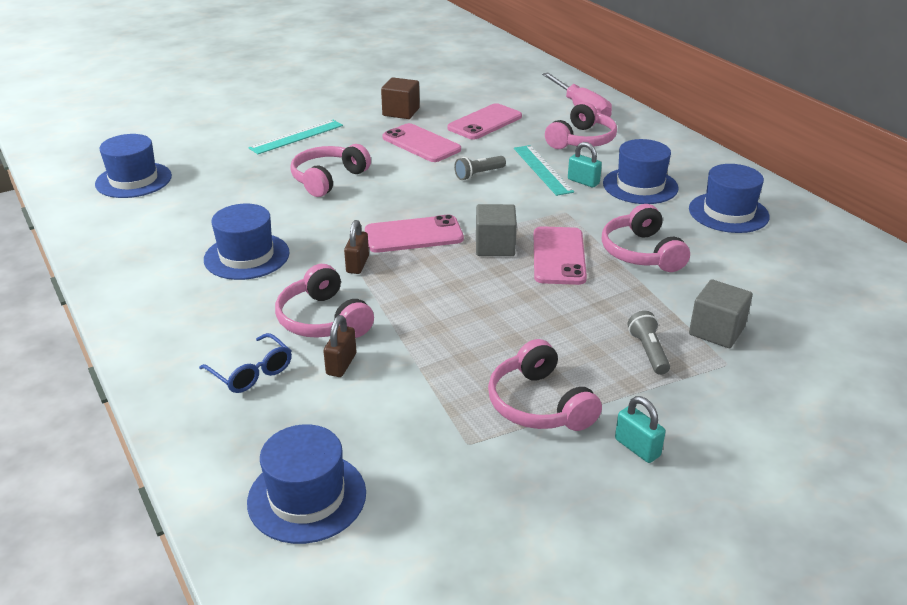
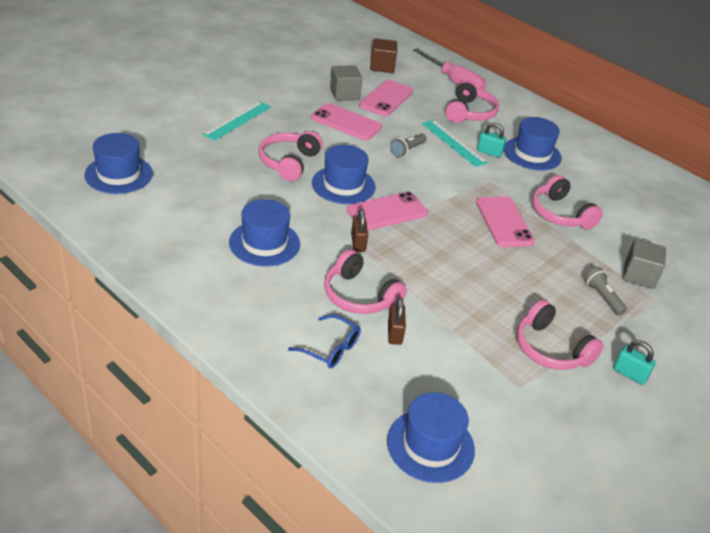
camera: 20 degrees left, 5 degrees up
brown cube [381,77,420,119] -> brown cube moved to [370,38,397,73]
grey cube [476,204,517,256] -> grey cube moved to [330,65,362,101]
blue hat [689,164,770,233] -> blue hat moved to [312,145,375,204]

